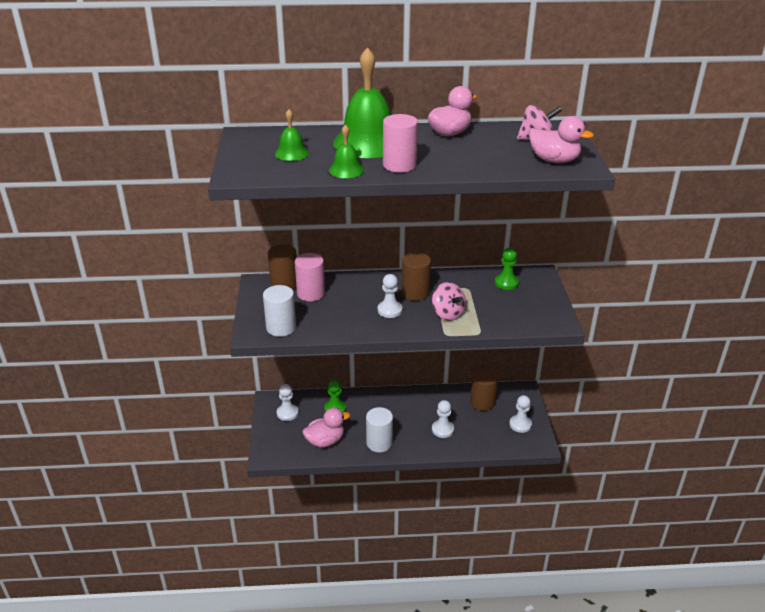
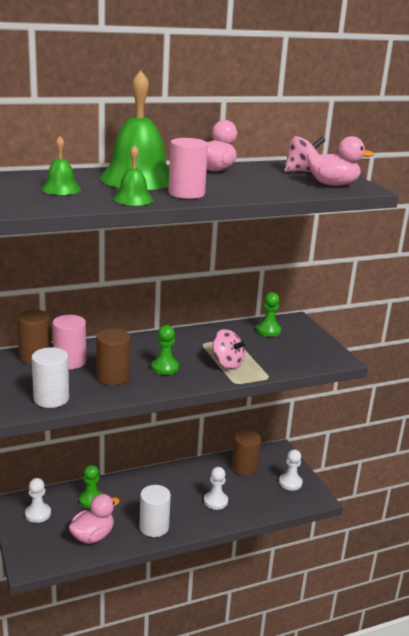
camera: 20 degrees left, 10 degrees down
white pawn [377,274,403,318] -> green pawn [151,325,179,375]
brown cylinder [402,252,431,301] -> brown cylinder moved to [96,329,131,385]

